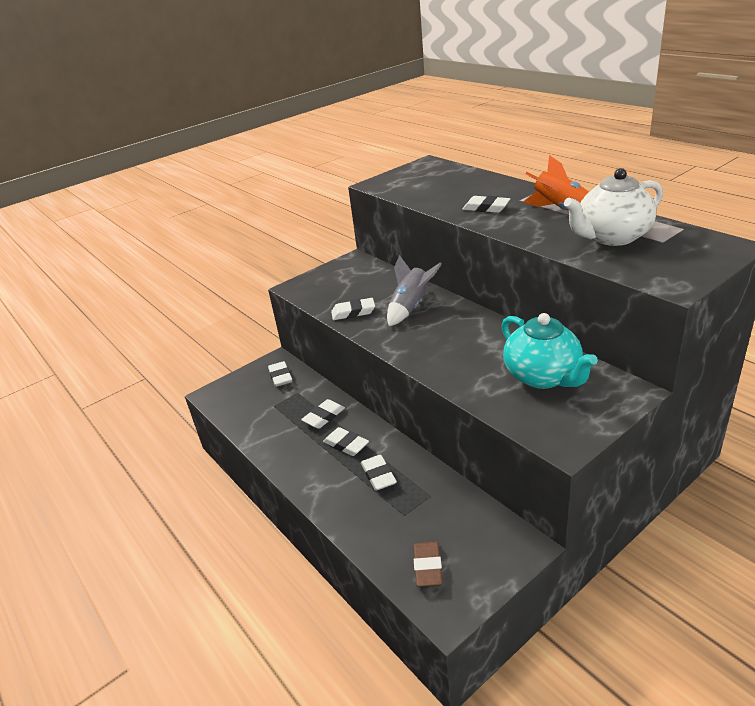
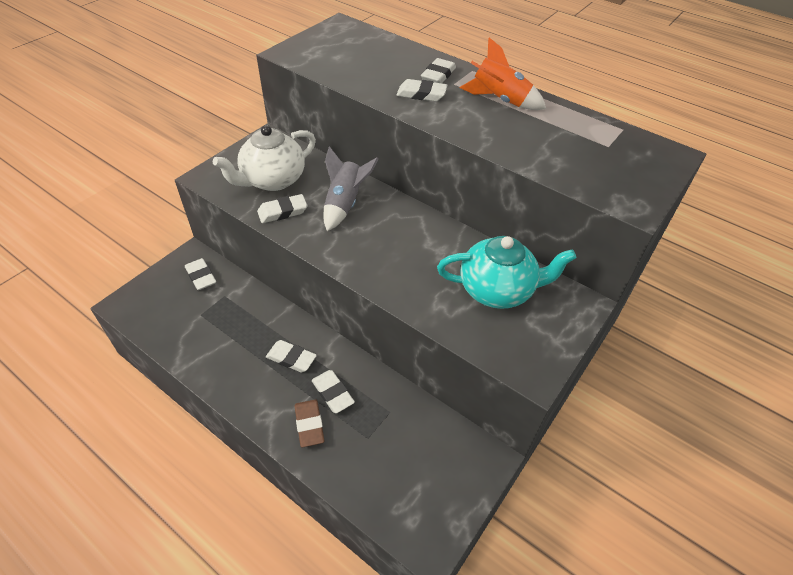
camera: 20 degrees left, 15 degrees up
white eraser [301,399,345,429] -> white eraser moved to [421,58,456,83]
brown eraser [413,542,443,587] -> brown eraser moved to [295,400,325,447]
turquoise teapot [501,313,598,389] -> turquoise teapot turned 45 degrees counterclockwise [437,236,577,309]
white teapot [564,168,663,246] -> white teapot moved to [213,125,316,191]

